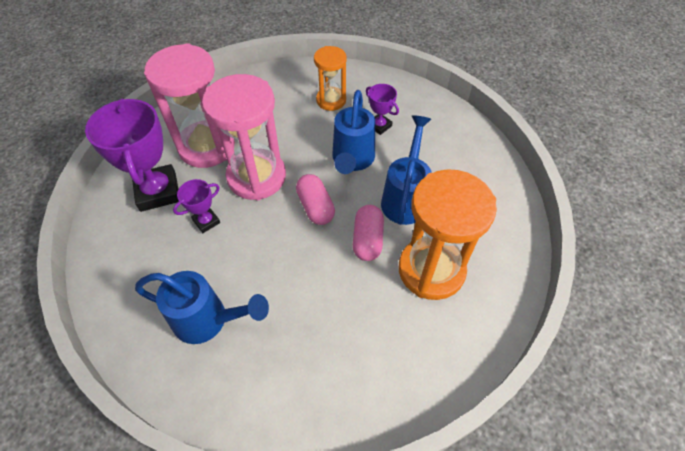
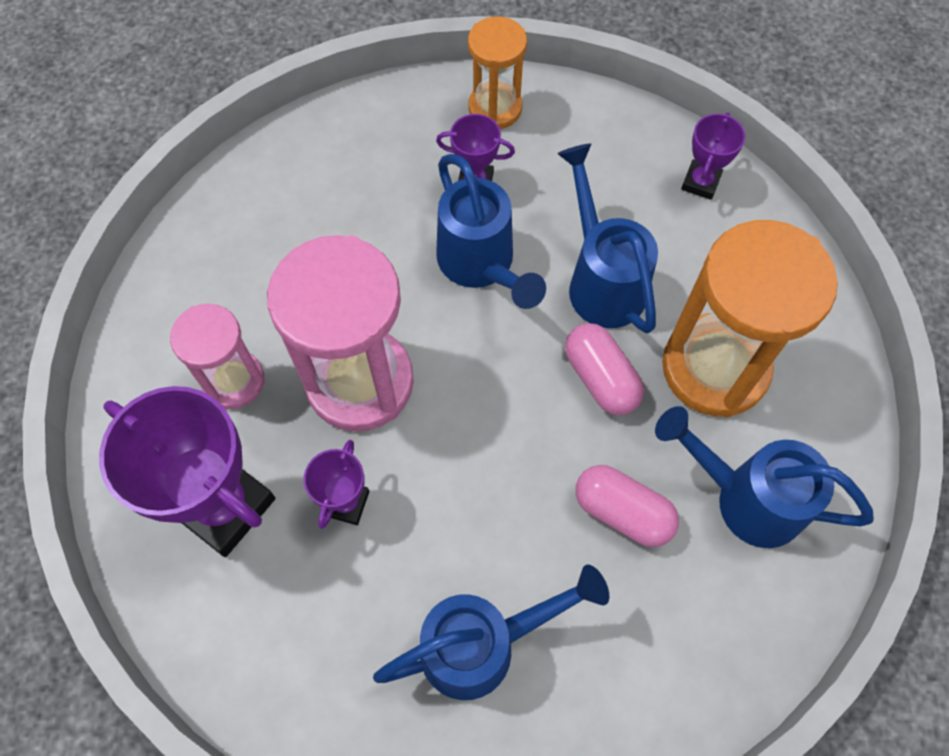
camera: 35 degrees left, 10 degrees up
pink hourglass [144,43,235,168] -> pink hourglass [170,304,265,409], size x0.57
pink capsule [296,174,335,225] -> pink capsule moved to [575,465,679,547]
orange hourglass [314,46,347,111] -> orange hourglass moved to [468,17,527,129]
none -> blue watering can [655,406,874,548]
none -> purple trophy [681,112,746,200]

